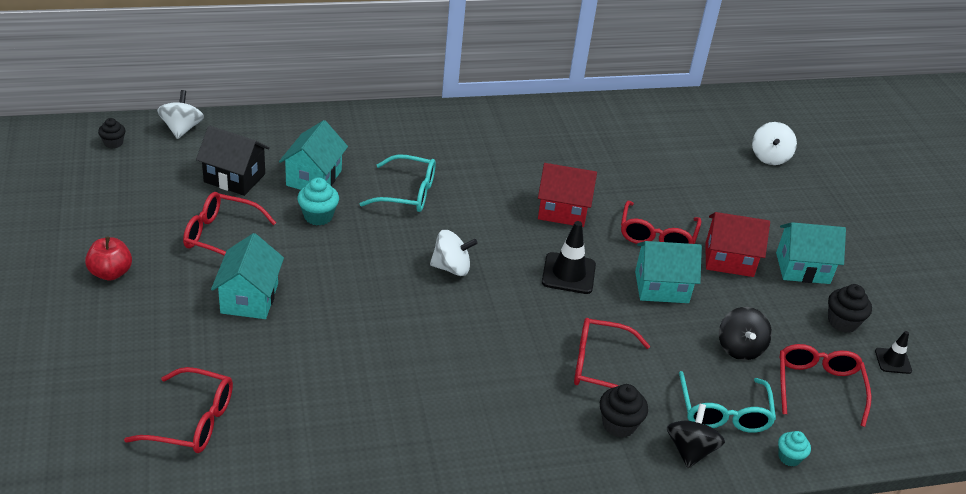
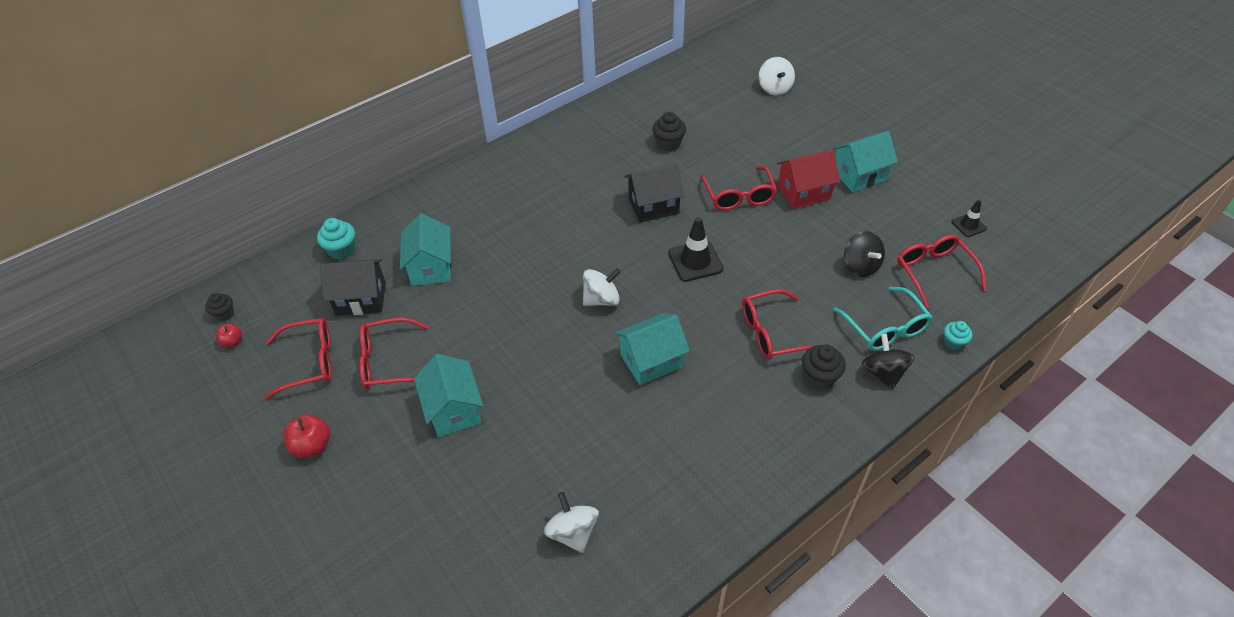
camera: 20 degrees left, 10 degrees up
red glasses [124,367,233,453] -> red glasses moved to [265,318,331,399]
white spinning top [157,90,204,139] -> white spinning top moved to [544,492,599,553]
turquoise cupcake [297,178,339,226] -> turquoise cupcake moved to [317,218,355,260]
turquoise glasses [360,154,436,212] -> none
red house [538,163,597,227] -> black house [624,163,685,223]
turquoise house [635,241,702,303] -> turquoise house moved to [615,313,690,385]
black cupcake [828,284,872,333] -> black cupcake moved to [652,112,686,152]
none -> red apple [216,324,242,347]

